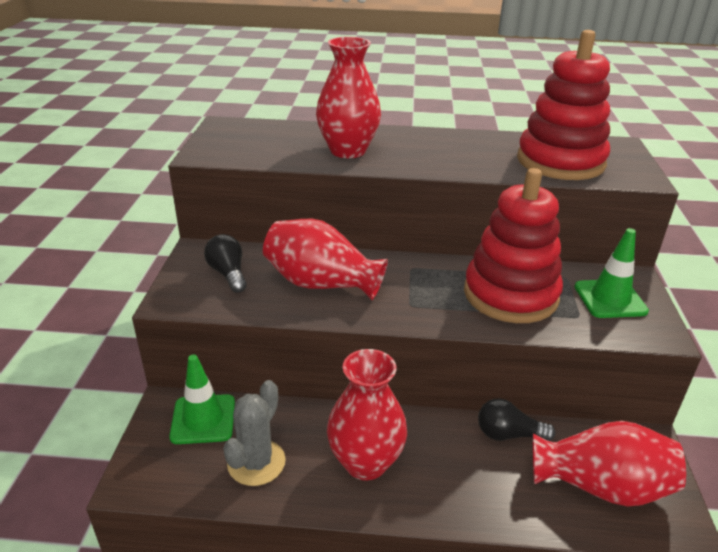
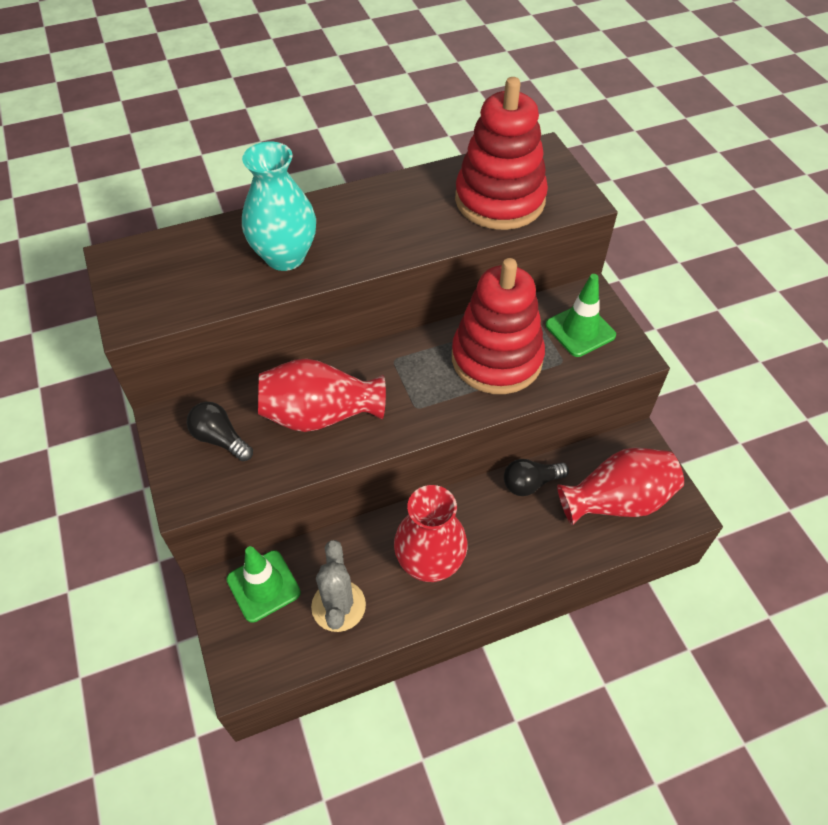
camera: 25 degrees left, 20 degrees up
red vase [316,37,381,158] -> turquoise vase [242,141,316,271]

